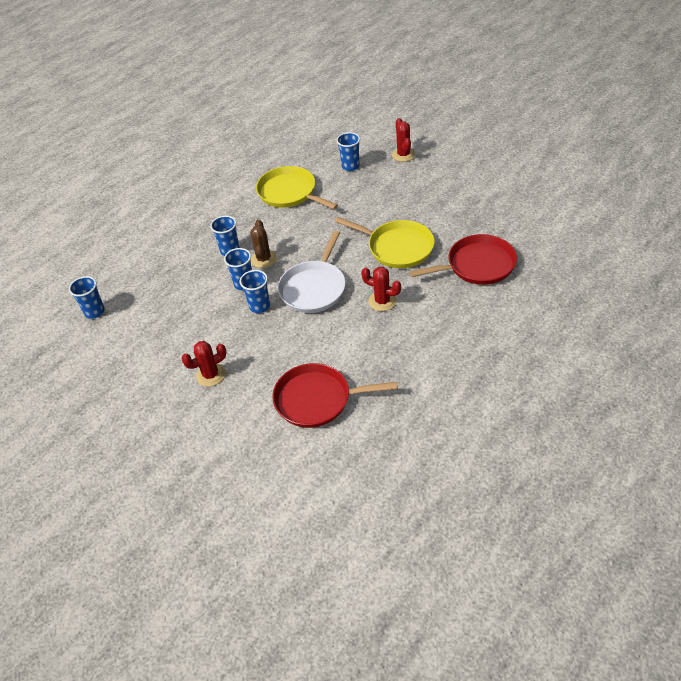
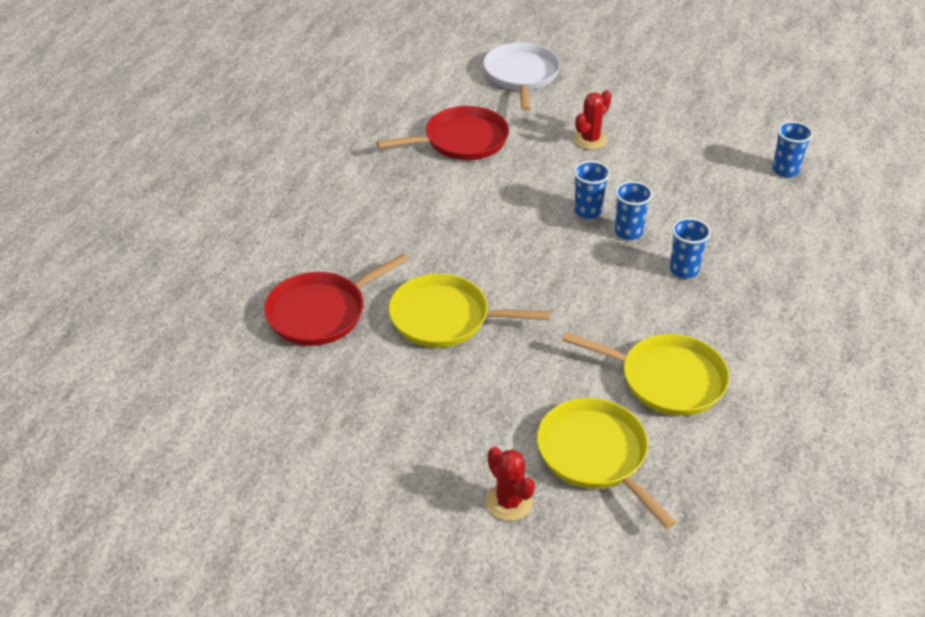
camera: 155 degrees right, 5 degrees down
brown cactus [250,220,277,268] -> none
white pan [278,231,346,313] -> white pan moved to [483,42,561,111]
blue cup [336,132,360,171] -> yellow pan [537,398,676,529]
red cactus [361,267,401,311] -> none

